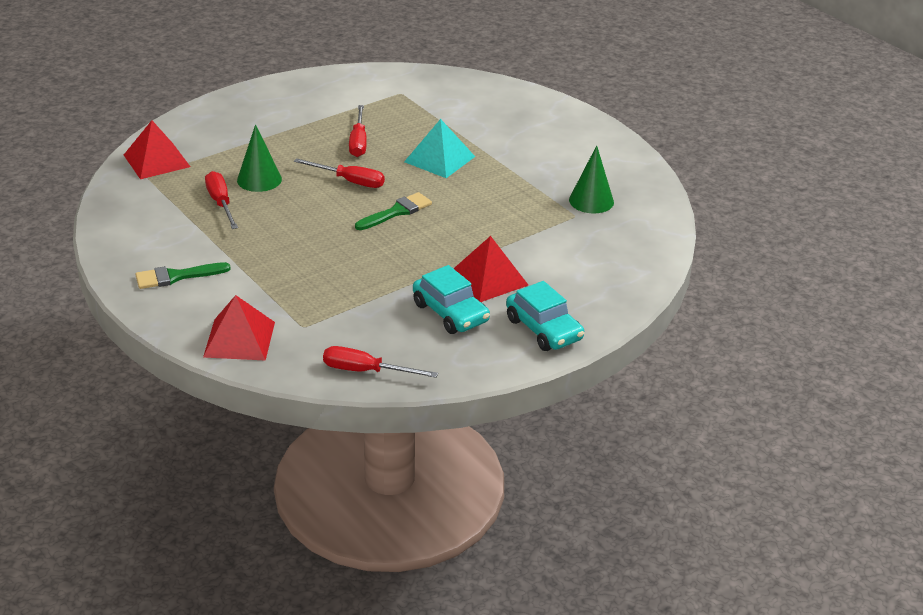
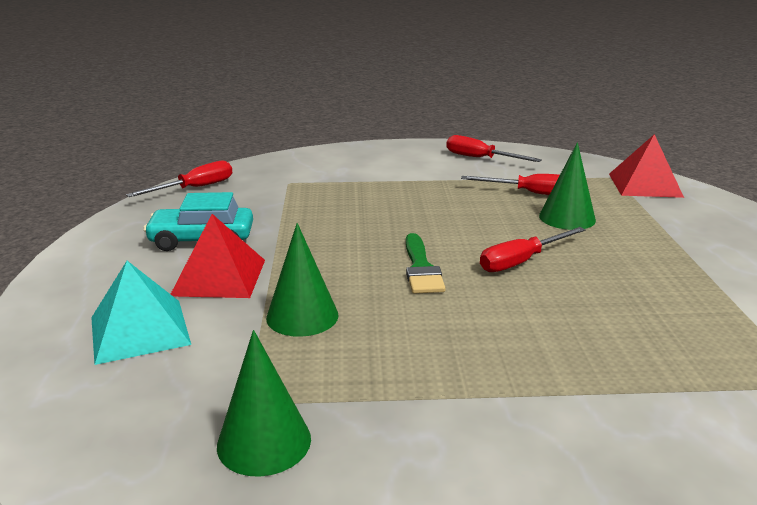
camera: 125 degrees right, 10 degrees down
green brush [135,262,231,289] -> none
red pyramid [203,295,275,361] -> none
red screwdriver [349,105,367,157] -> red screwdriver moved to [446,135,542,162]
turquoise pyramid [404,119,475,178] -> turquoise pyramid moved to [91,261,191,365]
turquoise car [506,281,584,351] -> none
none -> green cone [266,223,339,337]

